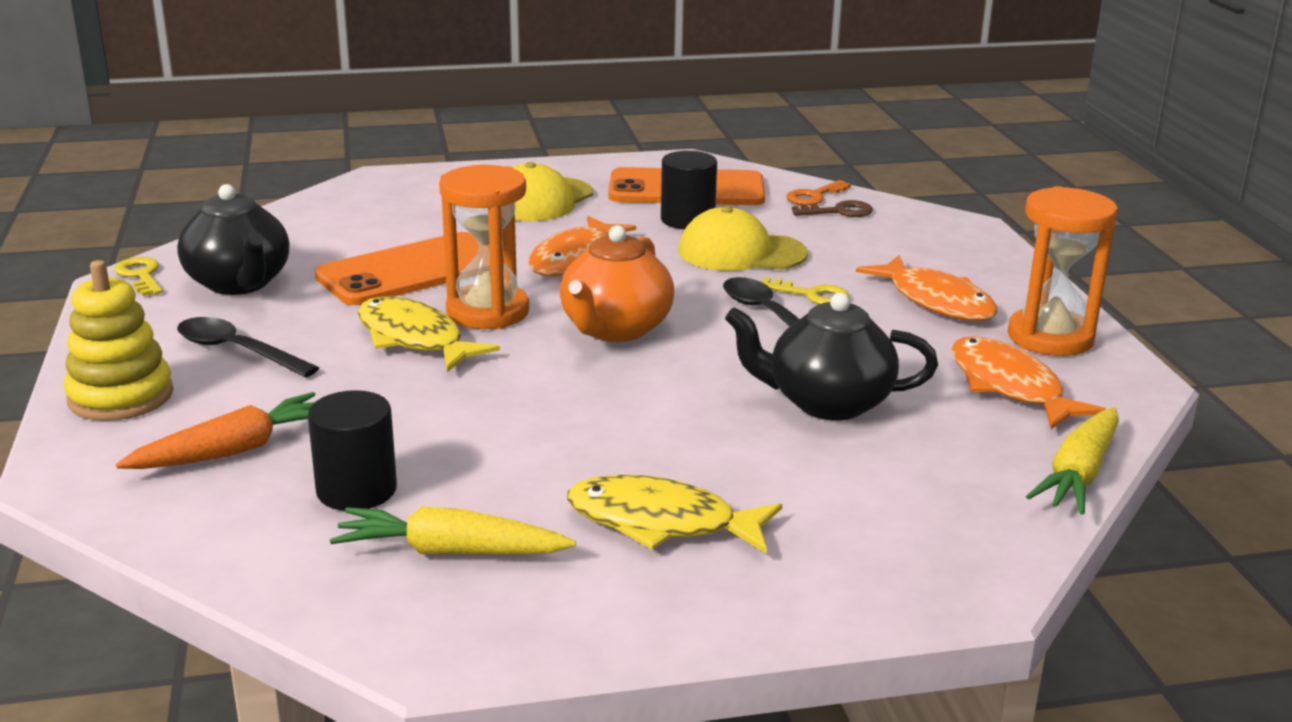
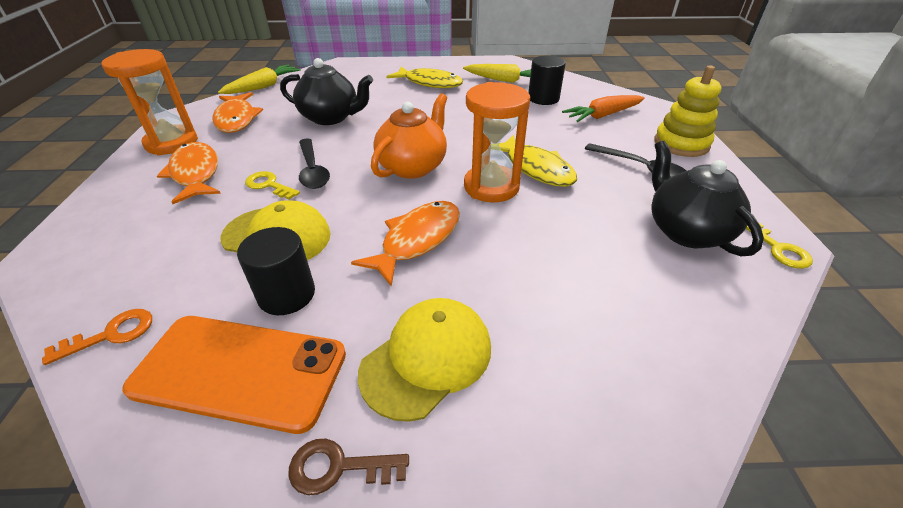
camera: 170 degrees left, 15 degrees up
orange phone [315,232,504,305] -> none
brown key [792,200,873,217] -> brown key moved to [288,439,409,495]

